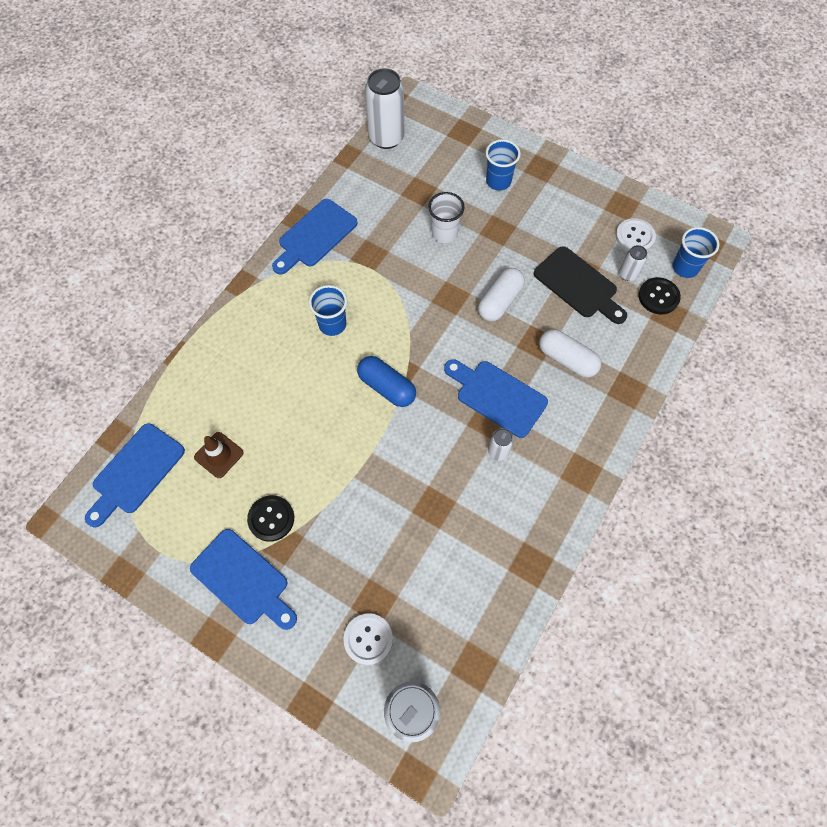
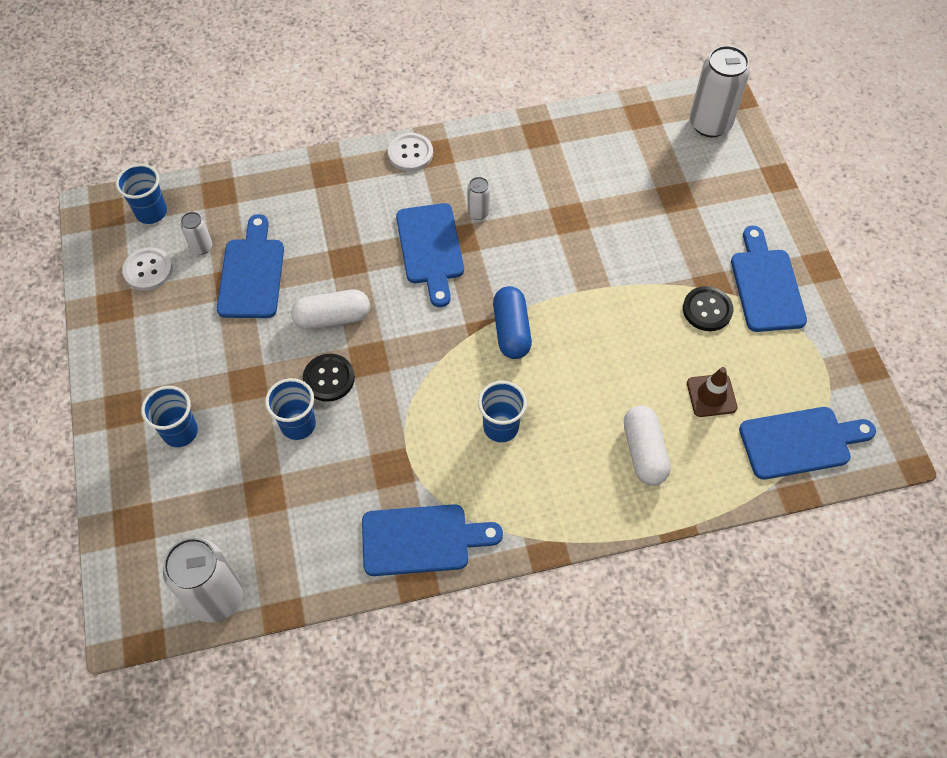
camera: 135 degrees left, 5 degrees down
white button [344,613,393,665] -> white button moved to [388,133,433,172]
white cup [428,192,465,243] -> blue cup [265,378,316,440]
black cutting board [534,246,627,324] -> blue cutting board [217,214,284,318]
white capsule [539,329,601,378] -> white capsule moved to [624,405,671,485]
black button [639,277,681,315] -> black button moved to [303,354,355,402]

